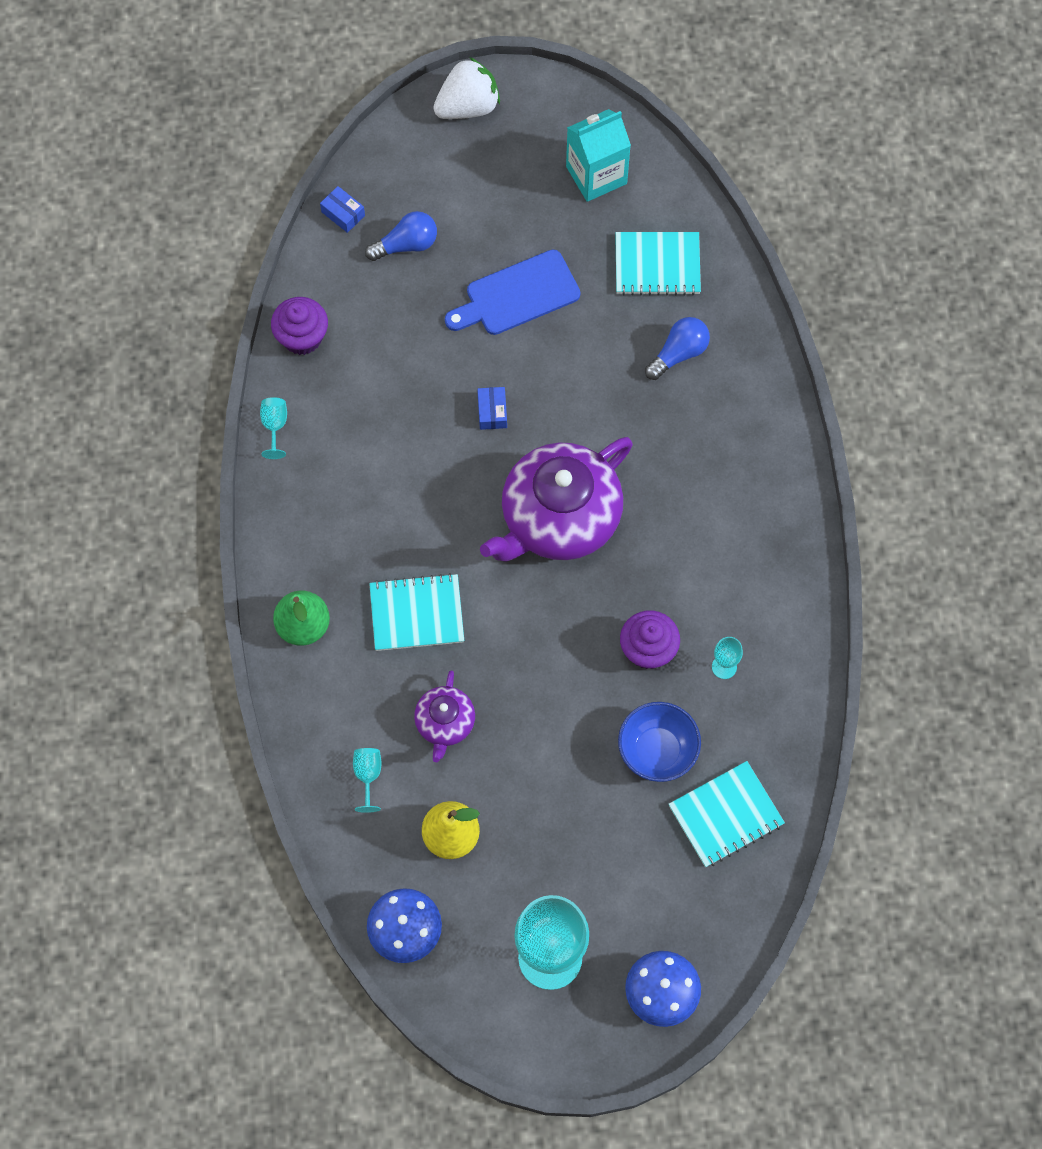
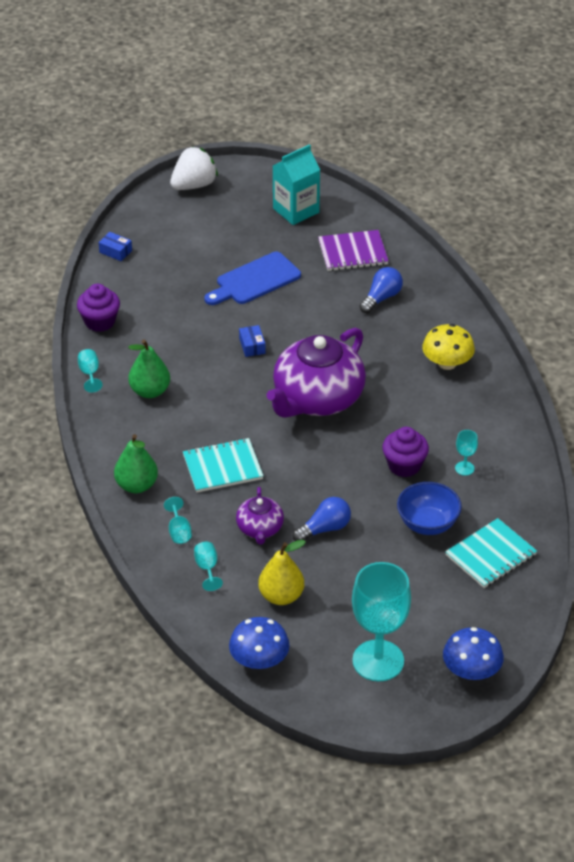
camera: 10 degrees left, 25 degrees down
blue light bulb [365,211,437,261] -> blue light bulb moved to [293,497,351,541]
turquoise notebook [615,232,701,296] -> purple notebook [318,230,389,271]
none -> green pear [128,339,170,398]
none -> turquoise goblet [164,497,192,544]
none -> yellow mushroom [422,324,475,370]

